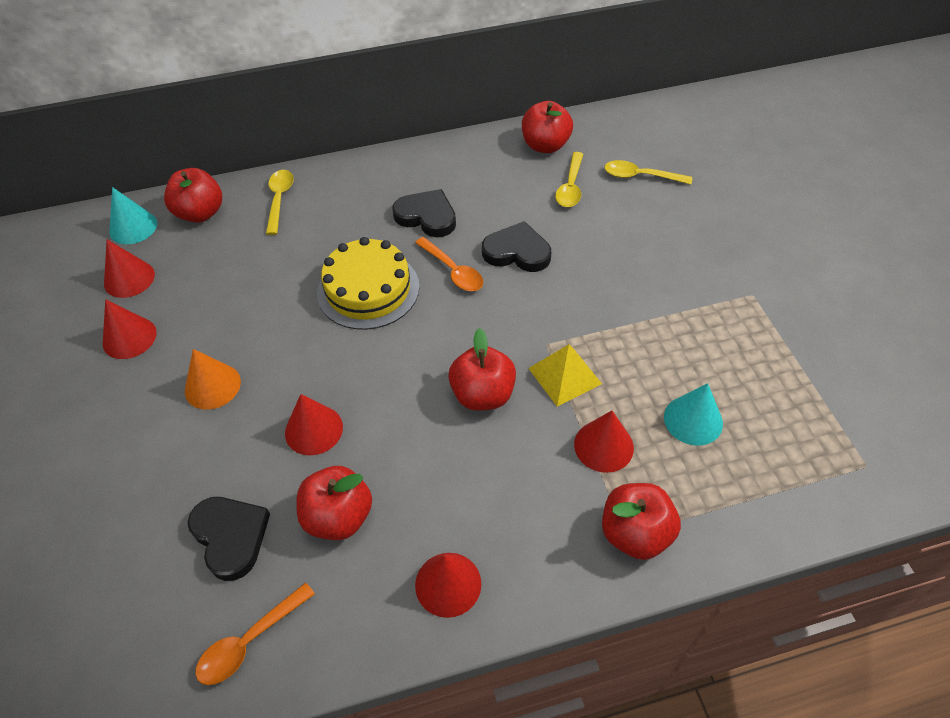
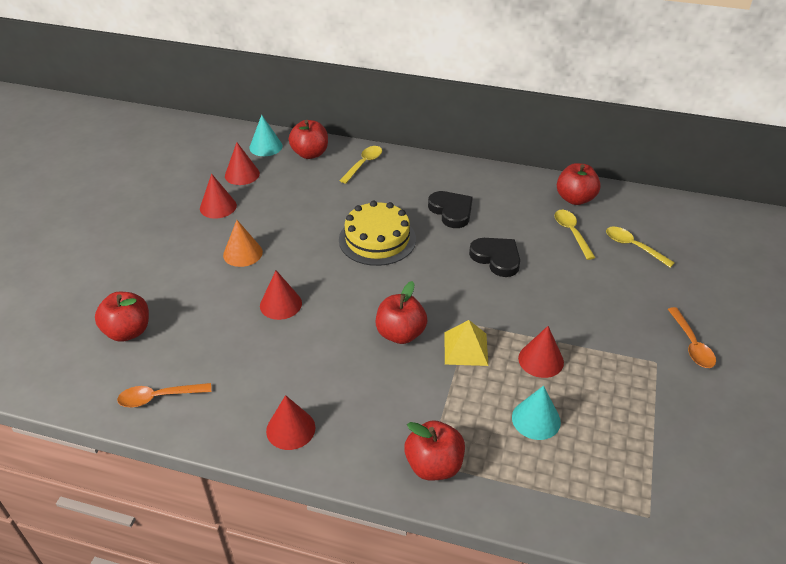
camera: 30 degrees right, 10 degrees down
black heart [188,497,270,581] -> none
red apple [296,466,372,540] -> red apple moved to [95,292,149,342]
orange spoon [415,237,483,291] -> orange spoon moved to [668,307,716,368]
yellow spoon [555,152,583,207] -> yellow spoon turned 120 degrees clockwise [555,210,596,260]
red cone [574,411,634,473] -> red cone moved to [518,326,564,378]

